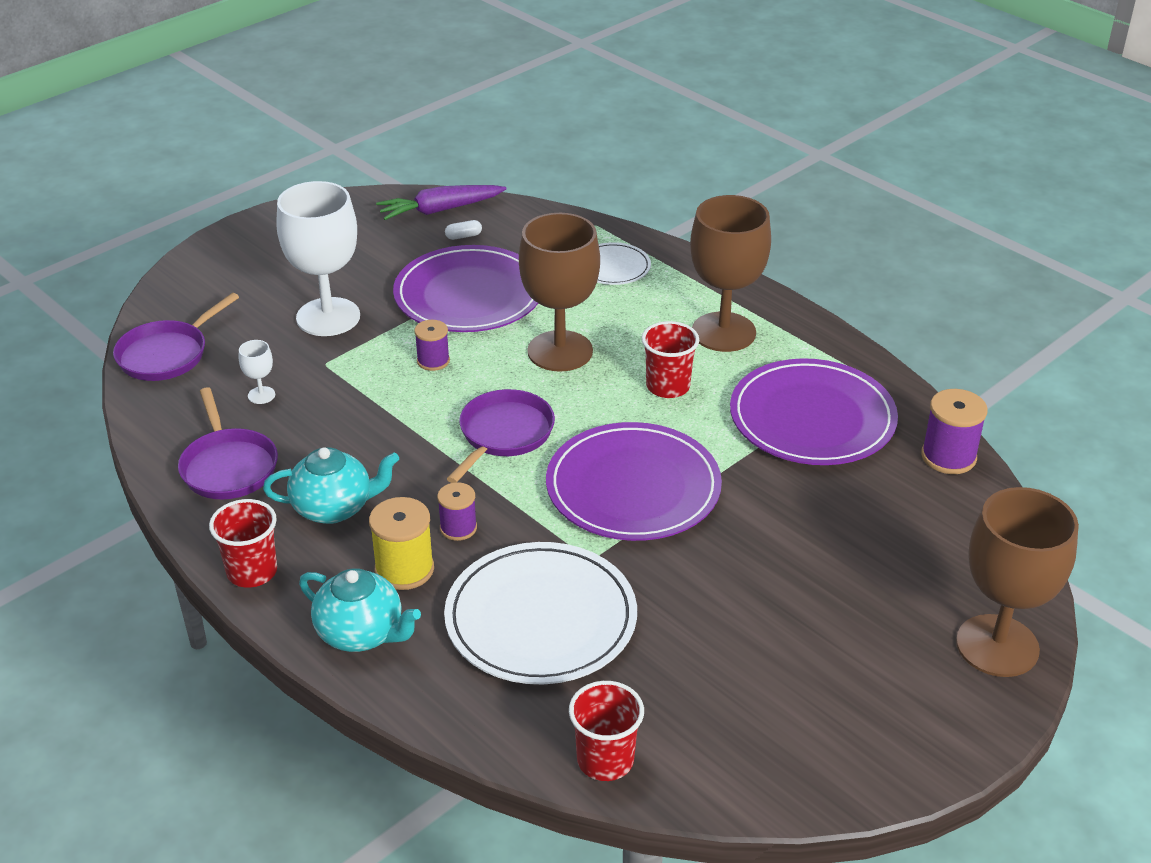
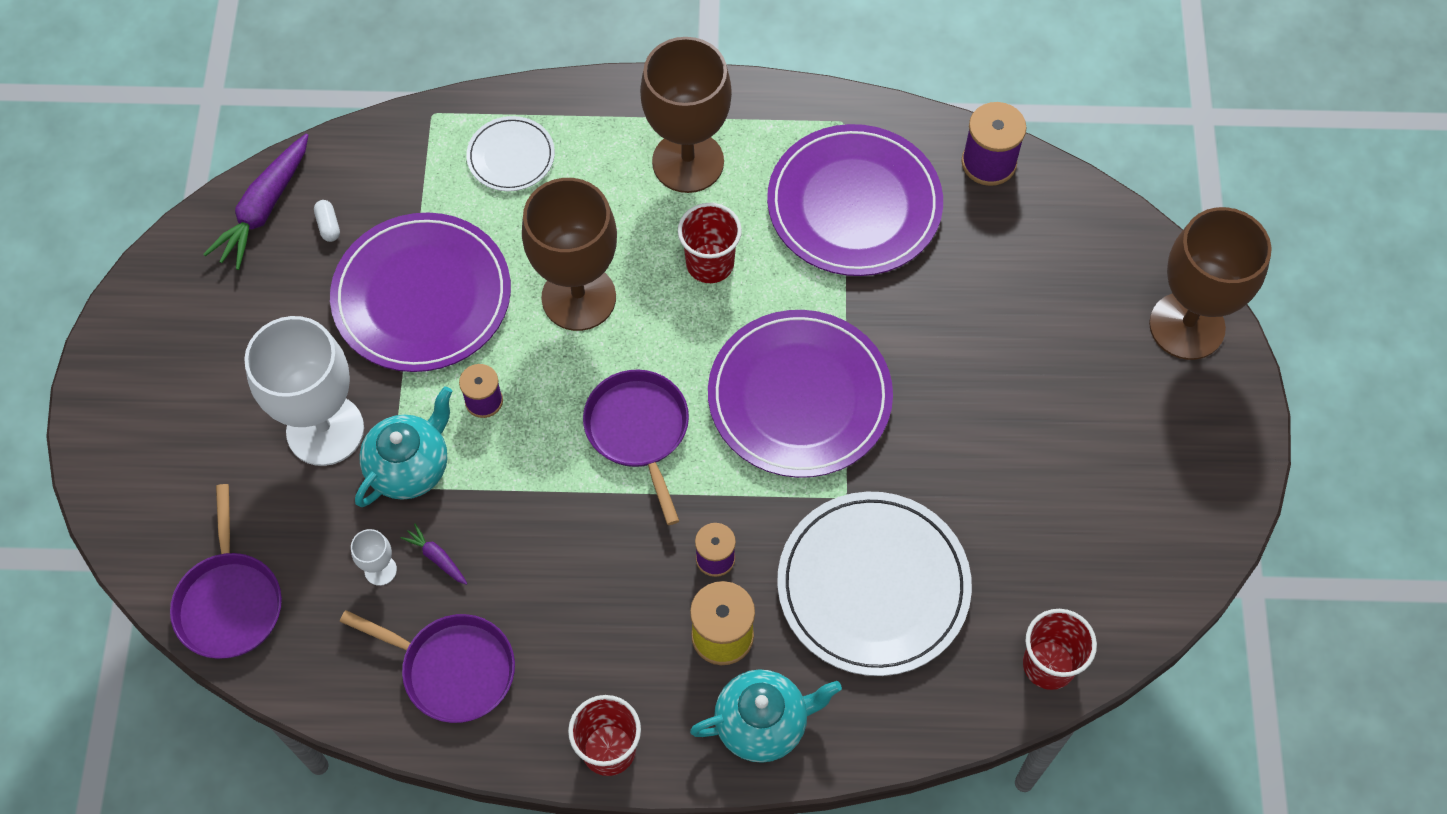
camera: 45 degrees left, 25 degrees up
turquoise teapot [263,447,399,524] -> turquoise teapot moved to [355,386,452,507]
white capsule [445,220,482,240] -> white capsule turned 45 degrees counterclockwise [314,200,340,242]
none -> purple carrot [401,524,468,585]

